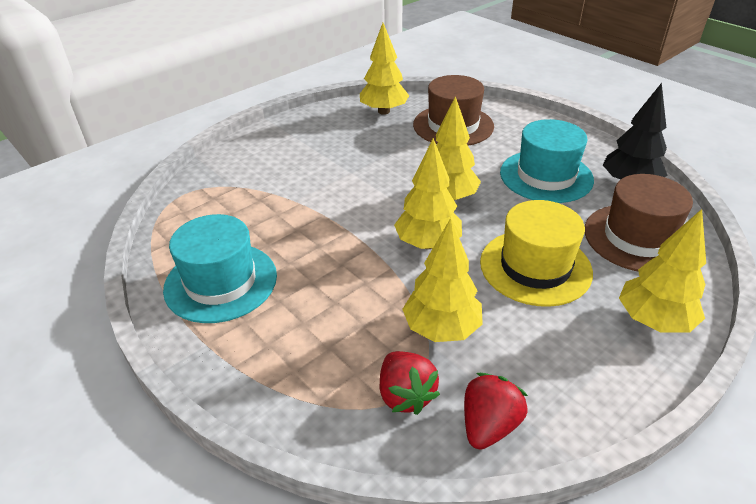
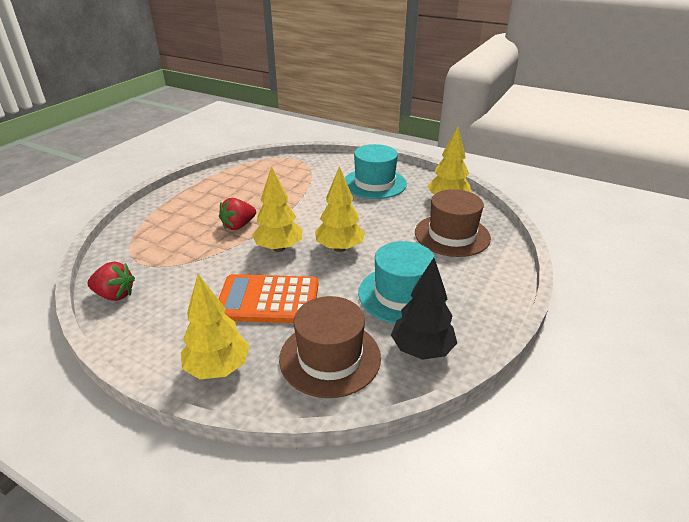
camera: 70 degrees right, 5 degrees down
turquoise hat [163,214,277,323] -> turquoise hat moved to [345,144,407,199]
red strawberry [380,351,440,415] -> red strawberry moved to [219,198,256,230]
yellow tree [403,218,483,342] -> none
yellow hat [480,200,593,307] -> orange calculator [218,274,318,323]

